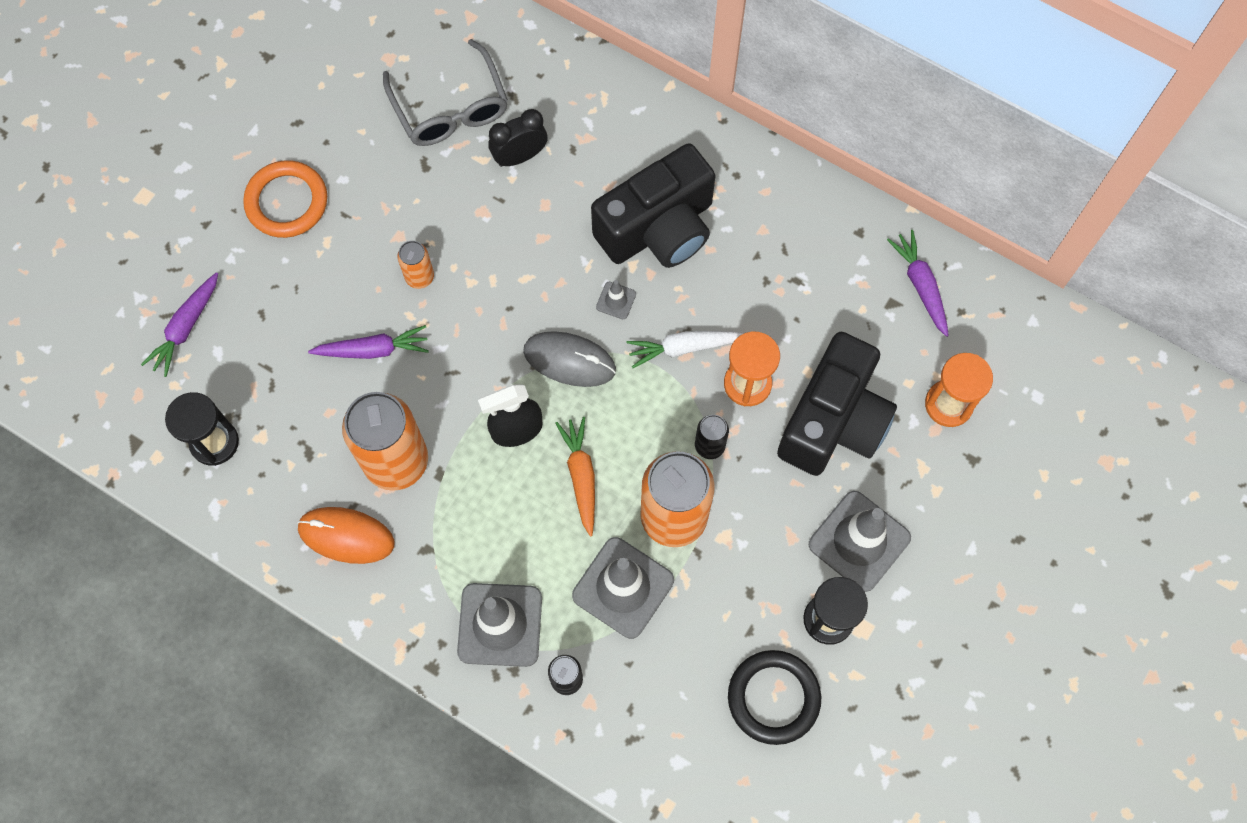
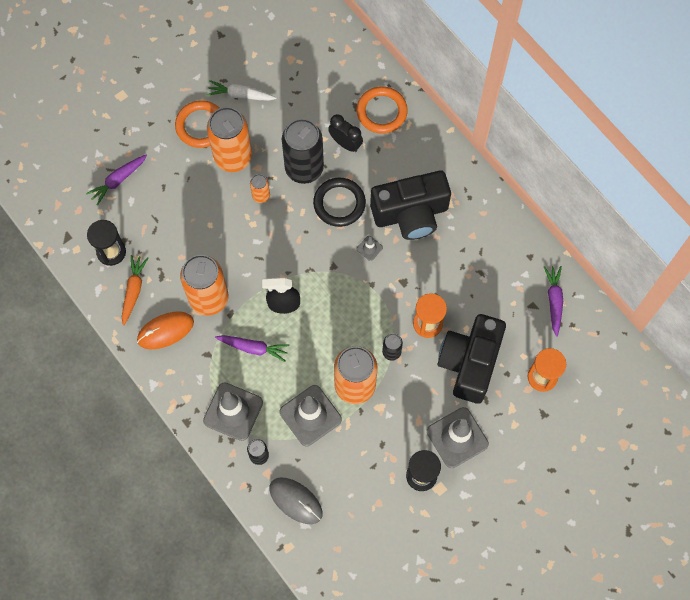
camera: 20 degrees right, 0 degrees up
orange mouse [297,507,395,564] -> orange mouse turned 60 degrees counterclockwise [137,311,194,349]
purple carrot [308,325,429,359] -> purple carrot moved to [215,335,290,362]
grey glasses [383,39,508,146] -> none
black clock [488,109,548,167] -> black clock turned 45 degrees clockwise [328,114,363,152]
grey mouse [523,331,616,387] -> grey mouse moved to [269,477,322,524]
orange carrot [556,417,595,536] -> orange carrot moved to [122,255,148,325]
white carrot [627,331,744,368] -> white carrot moved to [206,80,277,101]
black ring [728,650,821,745] -> black ring moved to [313,178,366,227]
black camera [777,332,897,476] -> black camera turned 150 degrees clockwise [438,314,506,404]
none -> orange can [207,107,252,172]
none -> black can [282,119,324,184]
none -> orange ring [356,86,408,134]

